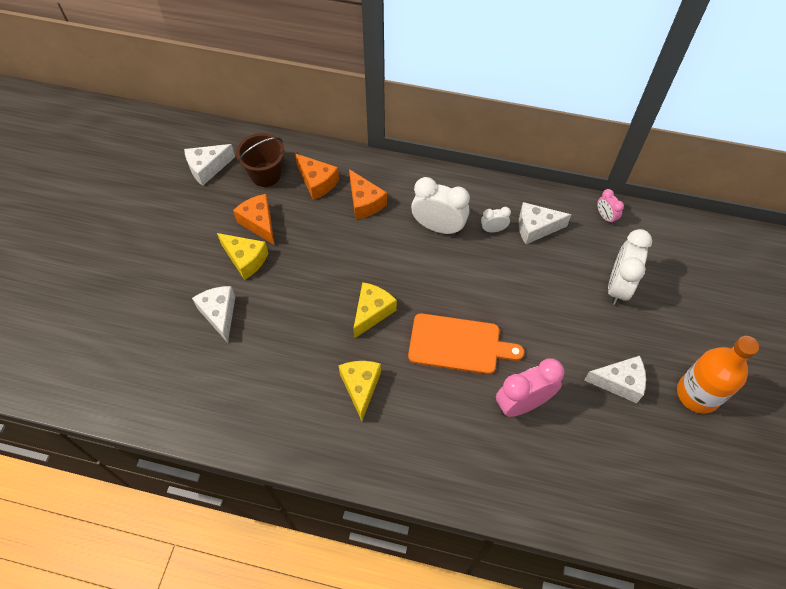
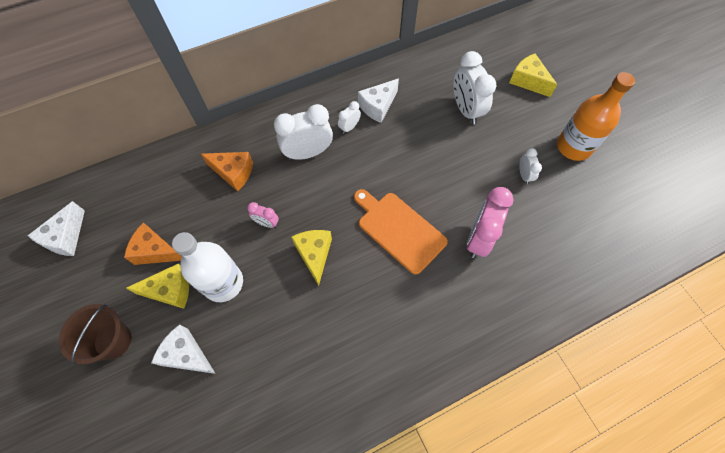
camera: 40 degrees left, 5 degrees up
brown bucket [236,133,284,187] -> brown bucket moved to [59,304,131,364]
orange cheese [295,153,339,200] -> none
yellow cheese [338,361,381,421] -> yellow cheese moved to [509,53,557,97]
orange cutting board [408,313,524,374] -> orange cutting board turned 105 degrees counterclockwise [354,189,448,274]
white cheese [584,356,646,403] -> white clock [519,148,542,184]
pink clock [597,189,624,225] -> pink clock moved to [247,202,279,228]
none -> white bottle [172,232,243,302]

